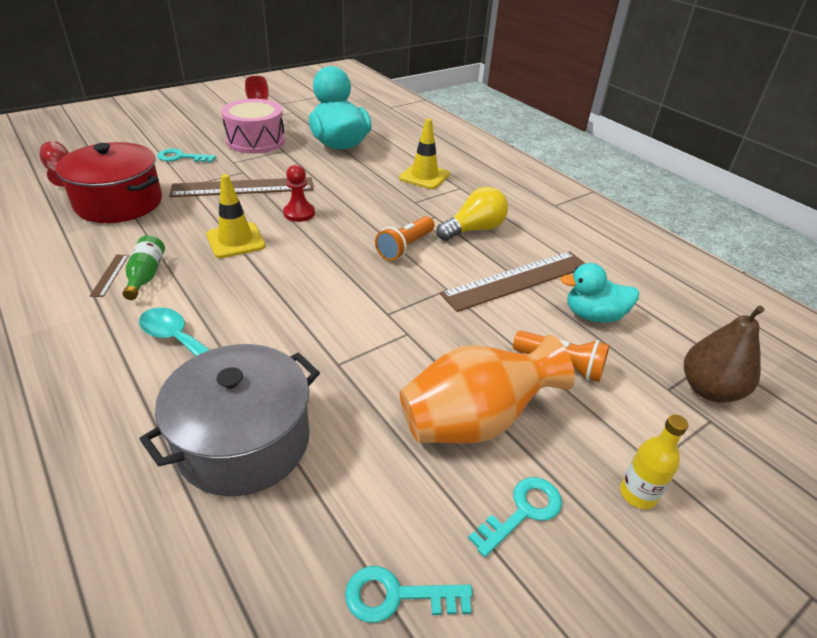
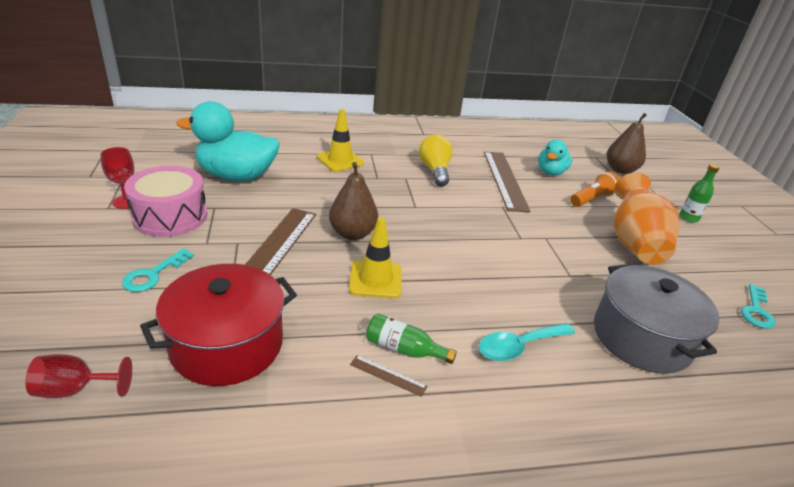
camera: 65 degrees left, 5 degrees down
red pawn [283,165,315,222] -> brown pear [329,162,378,240]
orange flashlight [375,216,434,261] -> none
turquoise key [468,477,562,557] -> none
yellow bottle [620,414,688,509] -> green bottle [680,164,720,223]

